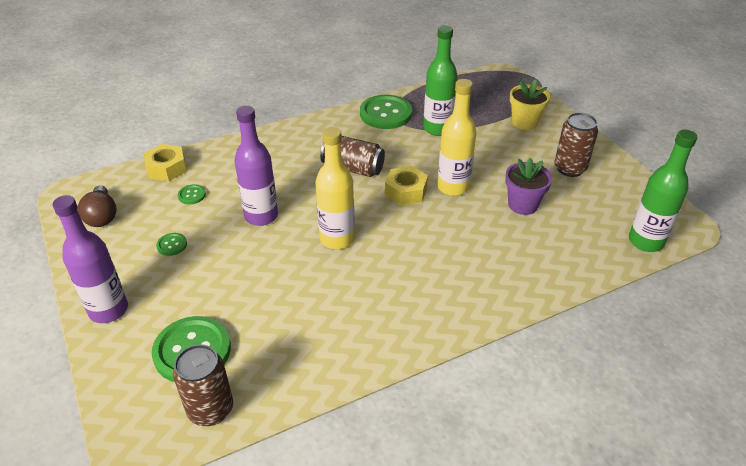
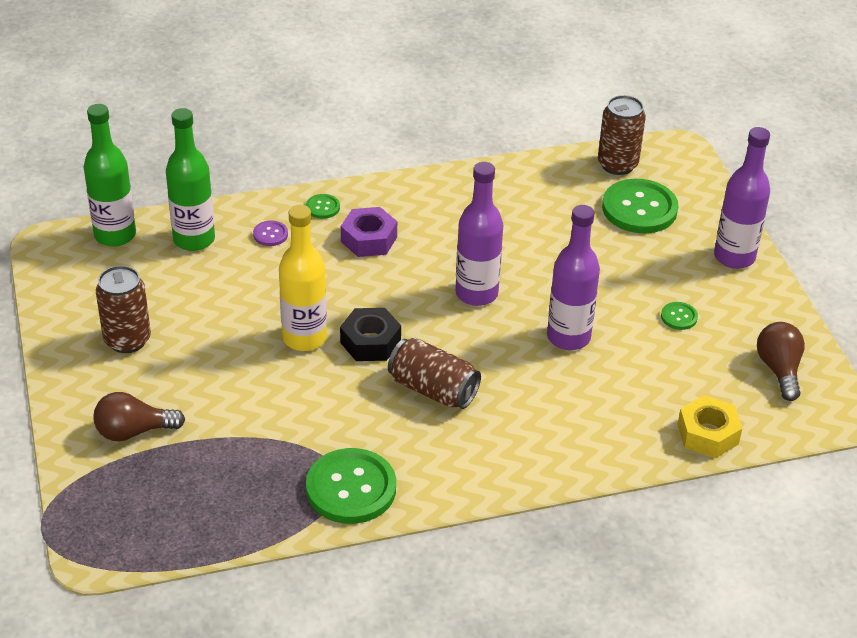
camera: 170 degrees left, 0 degrees up
green button [178,184,206,204] -> green button moved to [306,194,340,219]
yellow bottle [315,127,355,249] -> purple bottle [455,162,503,306]
yellow nut [385,166,428,206] -> black nut [340,308,401,361]
green bottle [423,25,457,136] -> green bottle moved to [166,108,215,251]
purple flower pot [505,158,552,215] -> none
yellow flower pot [510,79,550,130] -> brown light bulb [94,392,185,441]
none -> purple button [253,220,288,246]
none -> purple nut [341,207,397,257]

